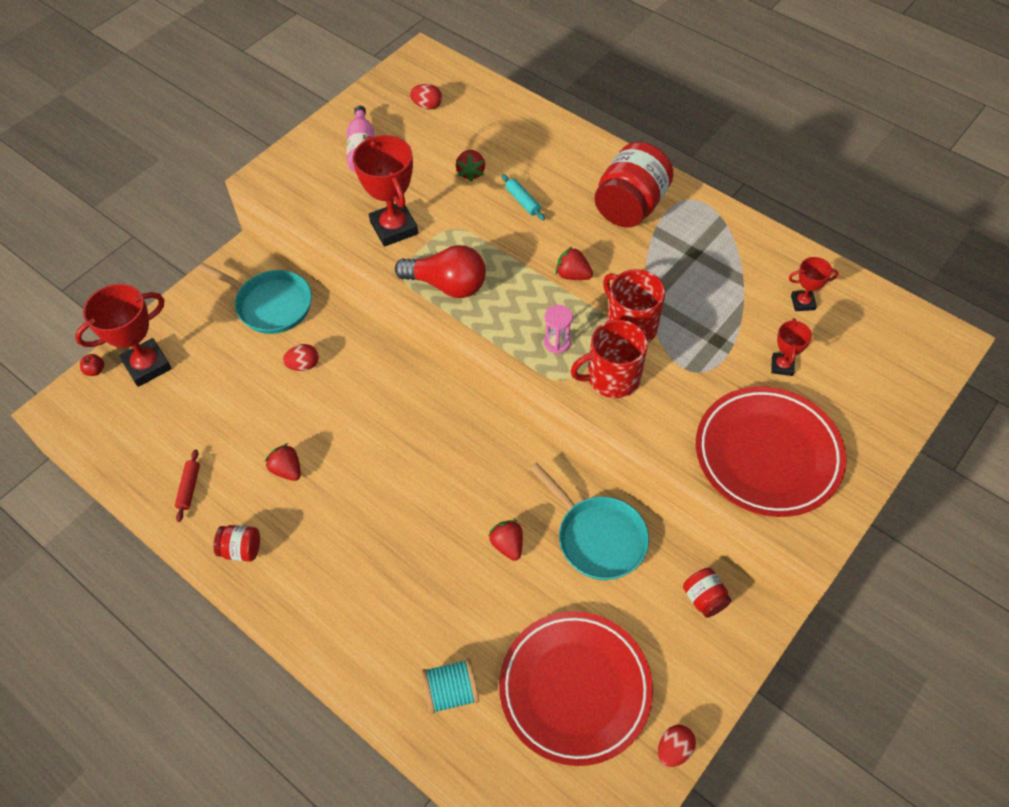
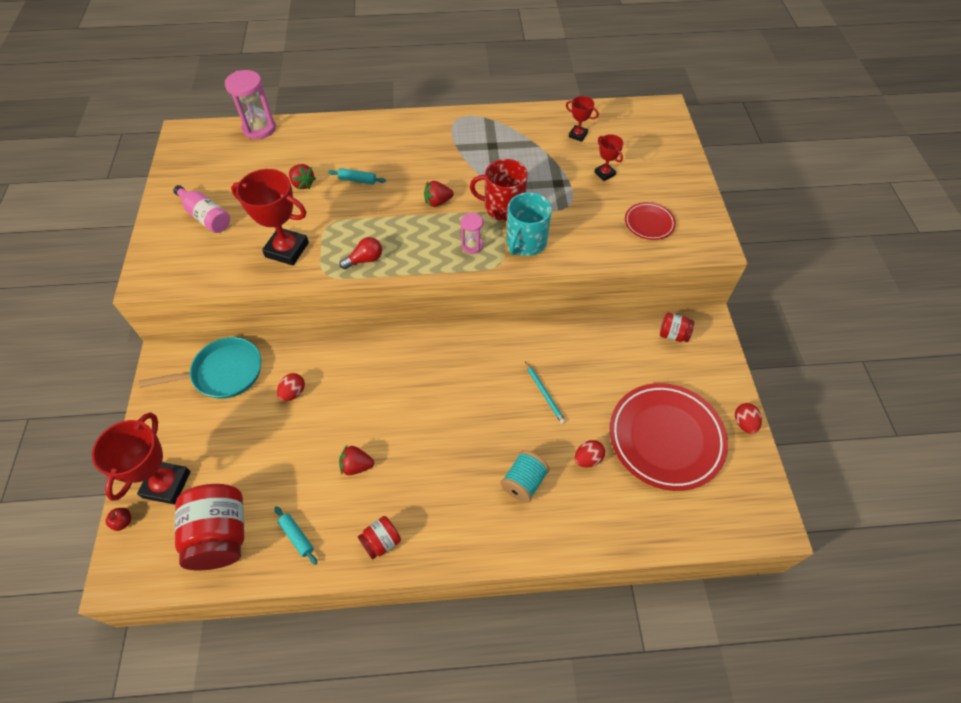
camera: 45 degrees left, 0 degrees up
red rolling pin [175,449,200,522] -> turquoise rolling pin [274,506,317,565]
red light bulb [395,245,486,298] -> red light bulb [339,237,382,269], size x0.57
red egg [410,84,442,109] -> red egg moved to [574,440,605,468]
turquoise spool [422,658,479,714] -> turquoise spool moved to [500,450,550,503]
red strawberry [488,520,523,561] -> turquoise pencil [525,362,566,424]
turquoise pan [530,463,649,580] -> none
red mug [570,320,648,398] -> turquoise mug [506,192,552,256]
red jar [594,142,674,227] -> red jar moved to [175,484,244,570]
red plate [696,386,847,517] -> red plate [625,202,676,240], size x0.48
red trophy [789,257,838,311] -> red trophy turned 75 degrees clockwise [566,96,599,142]
none -> pink hourglass [225,70,276,139]

